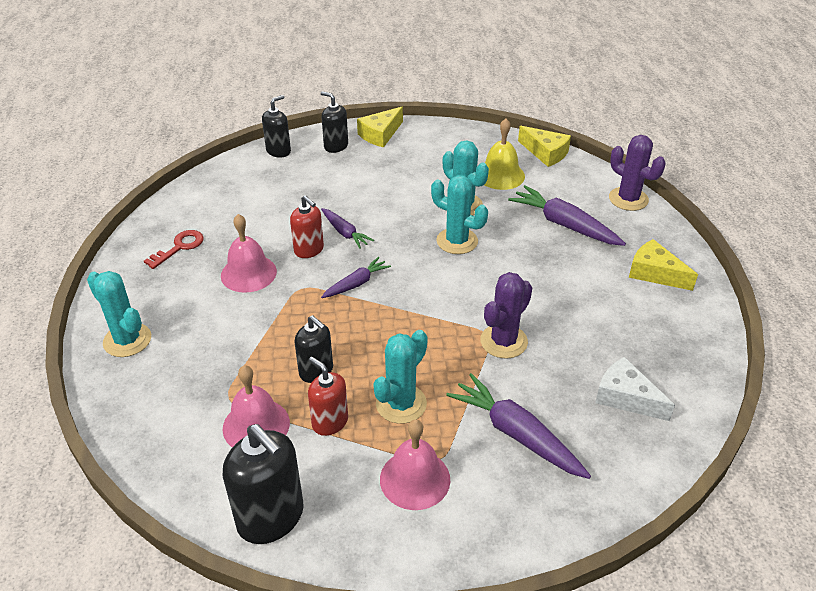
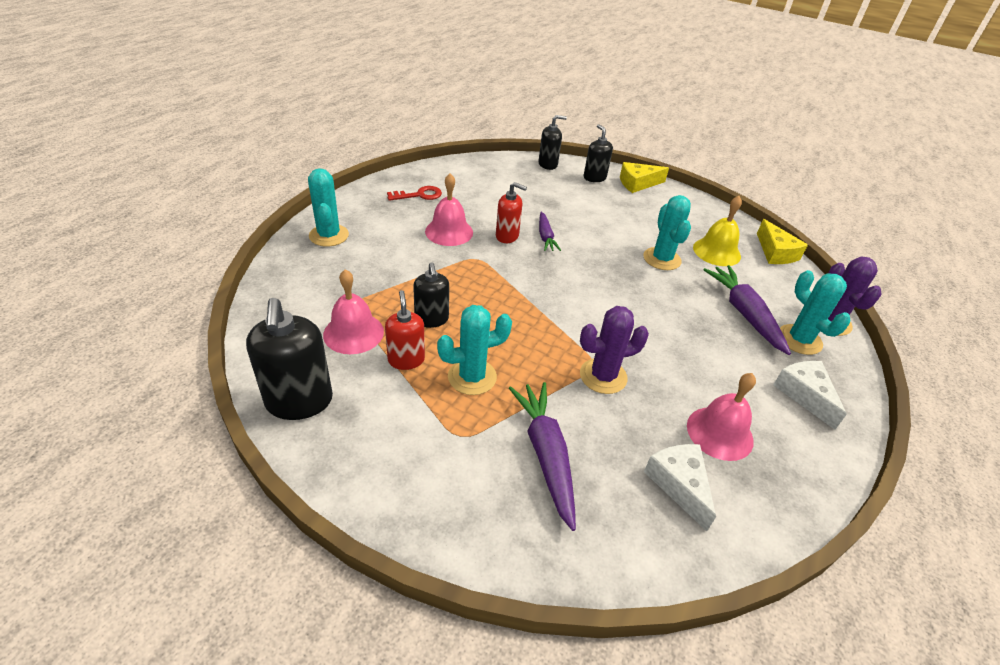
camera: 30 degrees right, 0 degrees up
red soap dispenser [290,195,324,258] -> red soap dispenser turned 60 degrees counterclockwise [496,182,527,243]
purple carrot [321,257,391,298] -> none
pink bell [380,419,450,510] -> pink bell moved to [687,373,756,461]
turquoise cactus [431,175,488,254] -> turquoise cactus moved to [780,270,850,355]
yellow cheese [629,239,698,291] -> white cheese [773,361,847,429]

